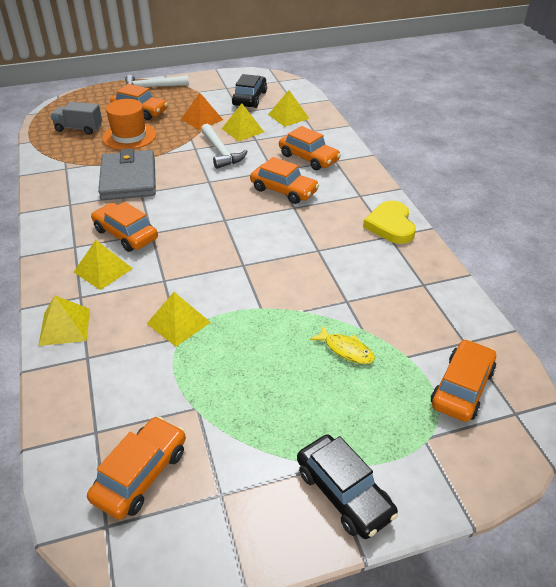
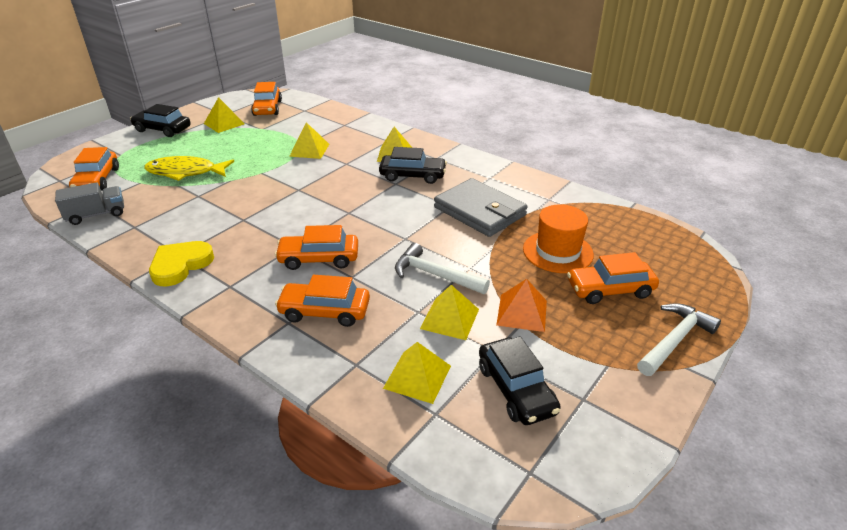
camera: 145 degrees right, 5 degrees down
yellow pyramid [38,296,90,346] -> yellow pyramid moved to [204,97,245,133]
grey truck [50,102,102,135] -> grey truck moved to [55,182,124,225]
orange car [91,202,158,252] -> black car [379,147,447,184]
yellow fish [310,325,375,364] -> yellow fish [144,156,234,181], size x1.77
yellow heart [363,201,416,244] -> yellow heart turned 105 degrees counterclockwise [149,241,214,286]

